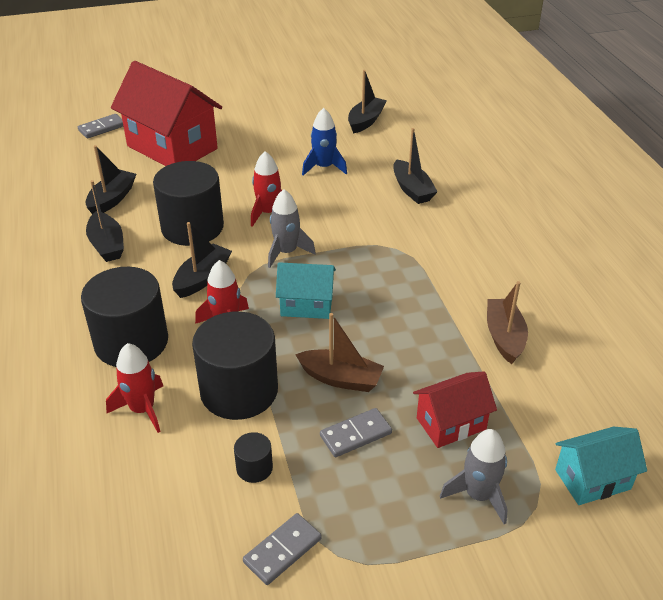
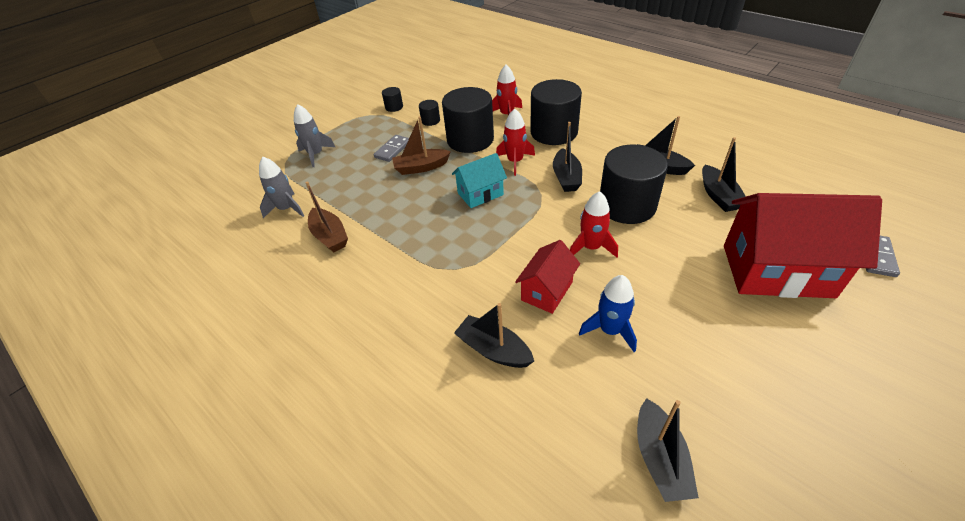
camera: 150 degrees right, 5 degrees up
grey domino [243,513,322,585] -> black cylinder [382,87,403,112]
grey rocket [268,189,316,268] -> grey rocket moved to [259,157,304,218]
red house [413,371,497,448] -> red house moved to [515,240,580,314]
turquoise house [555,427,647,505] -> none

